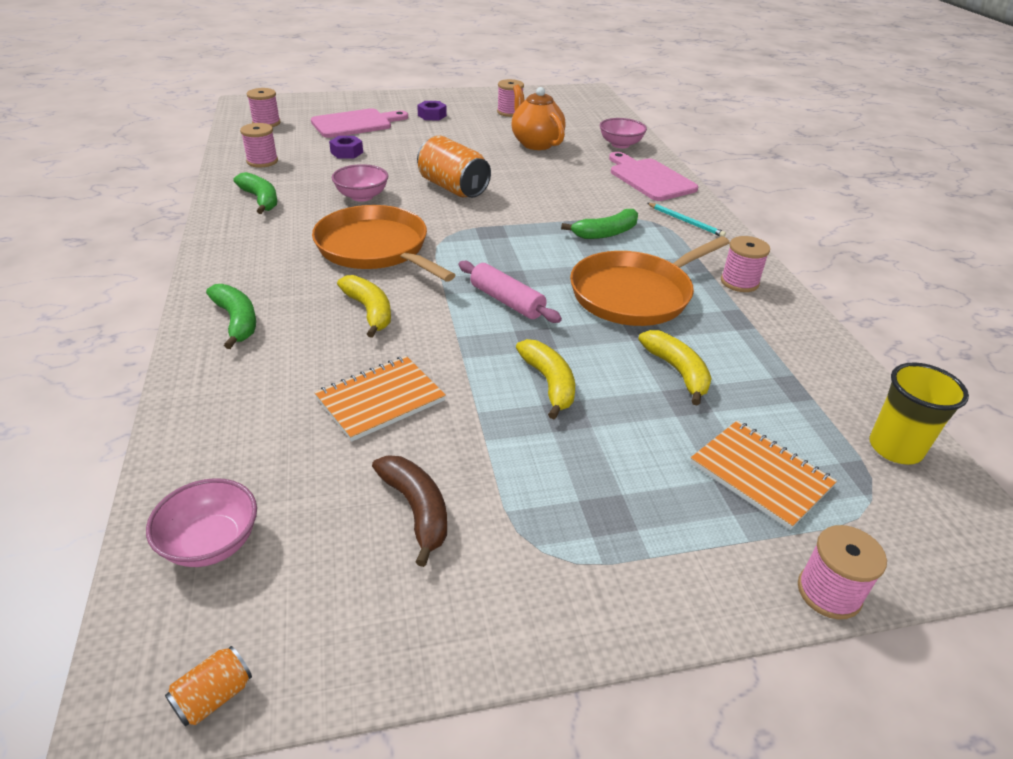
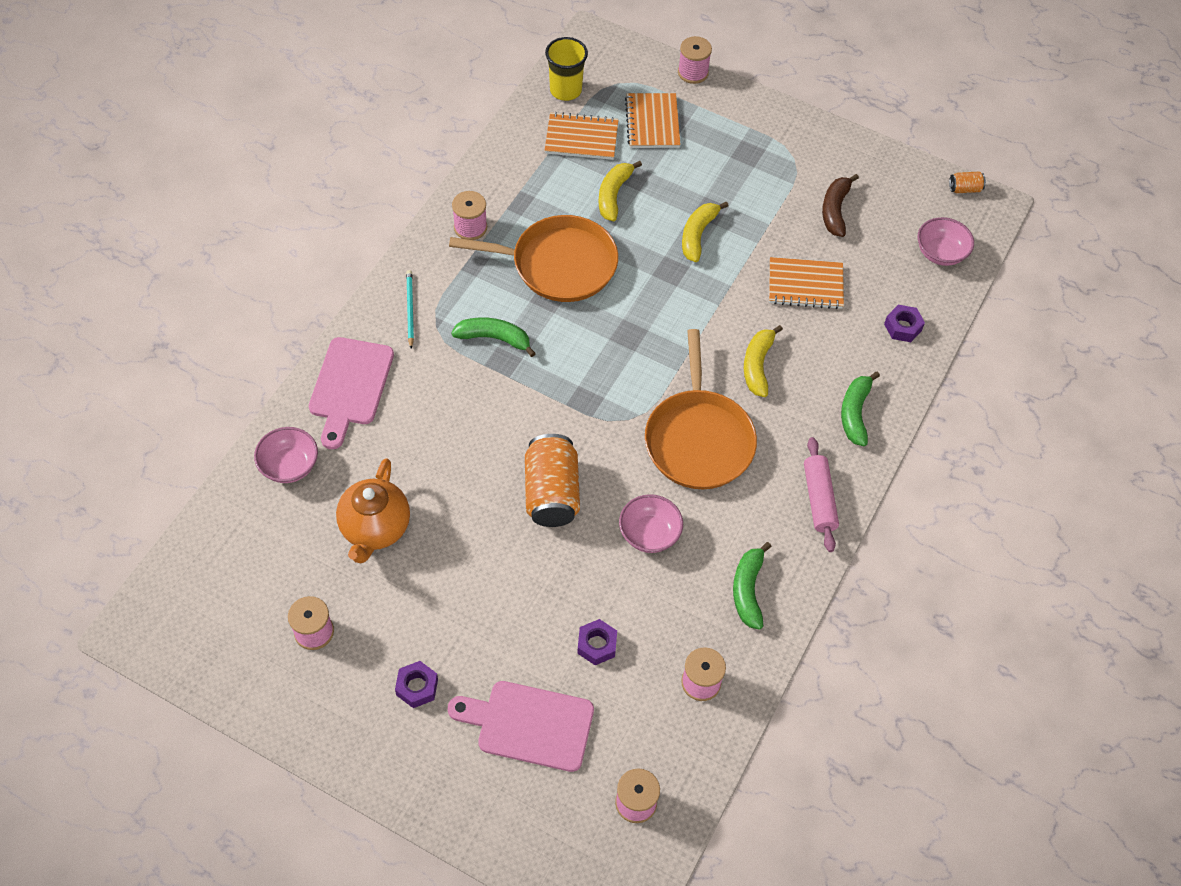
camera: 140 degrees left, 20 degrees up
pink rolling pin [459,261,562,323] -> pink rolling pin moved to [804,437,839,552]
none -> orange notebook [544,112,619,160]
none -> purple nut [884,305,925,342]

